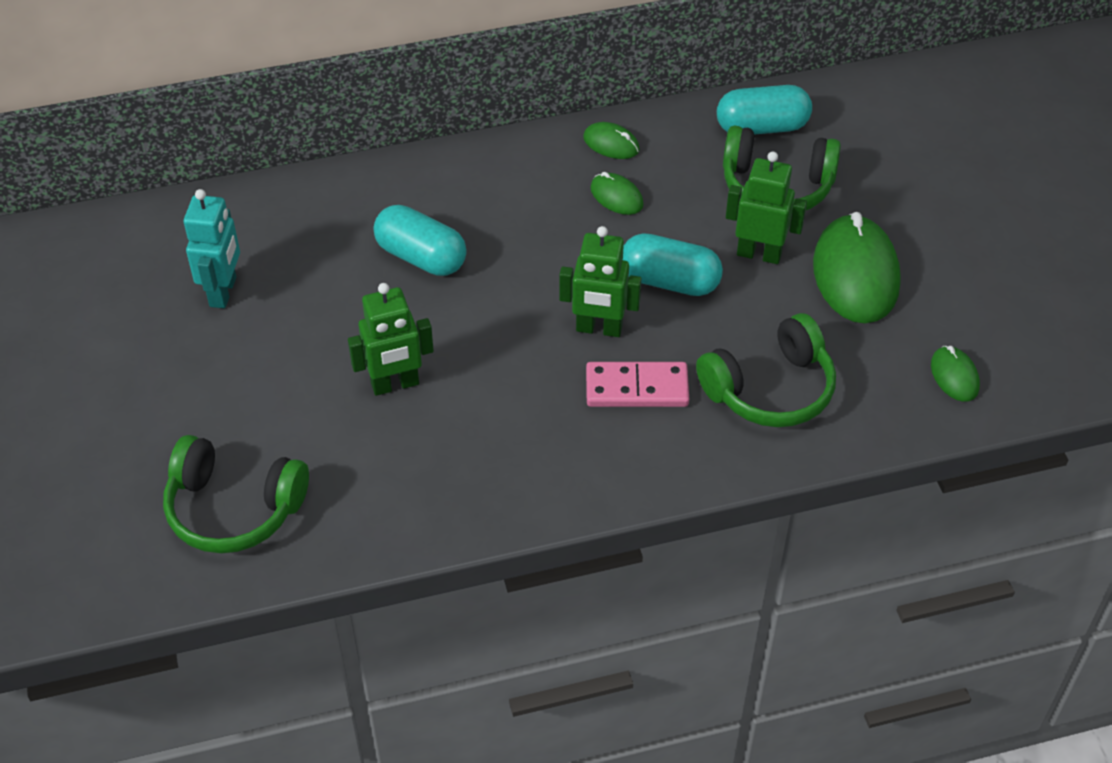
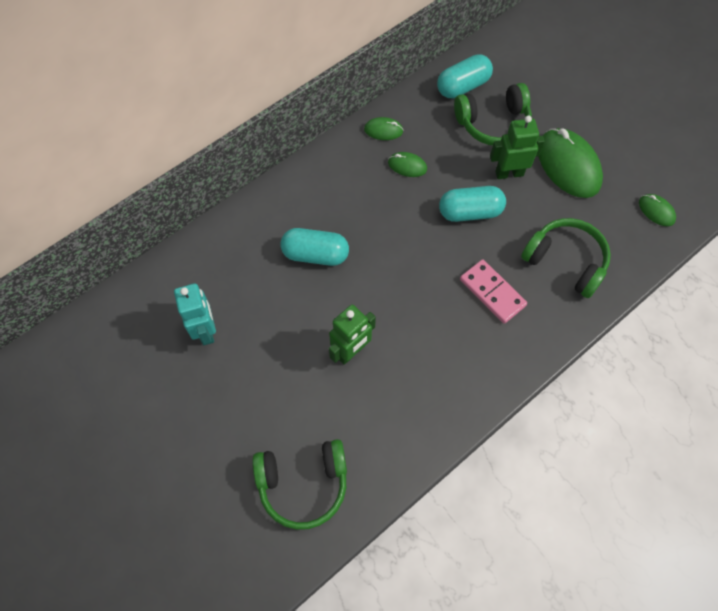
camera: 25 degrees left, 15 degrees up
green robot [559,226,641,337] -> none
pink domino [586,362,689,407] -> pink domino turned 75 degrees clockwise [460,259,527,324]
green headphones [696,313,836,427] -> green headphones turned 90 degrees counterclockwise [521,218,611,298]

